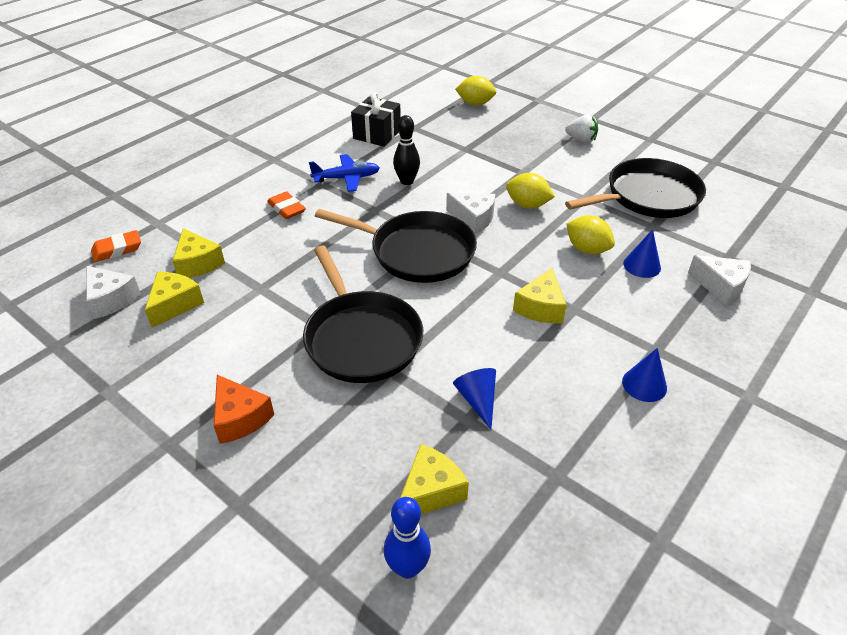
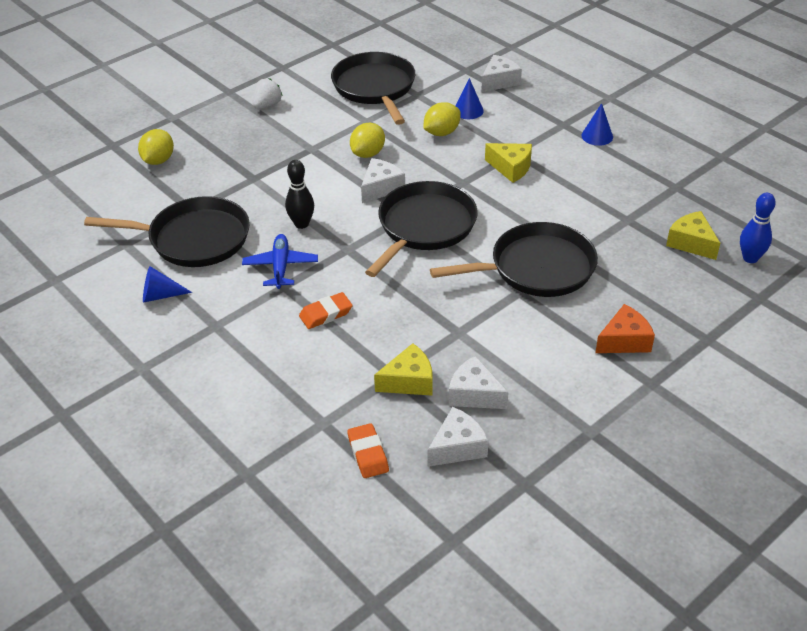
camera: 80 degrees left, 0 degrees up
yellow cheese [145,272,204,328] -> white cheese [449,356,509,409]
black gift [351,92,401,147] -> black pan [84,196,250,267]
blue cone [453,368,496,429] -> blue cone moved to [143,266,192,303]

